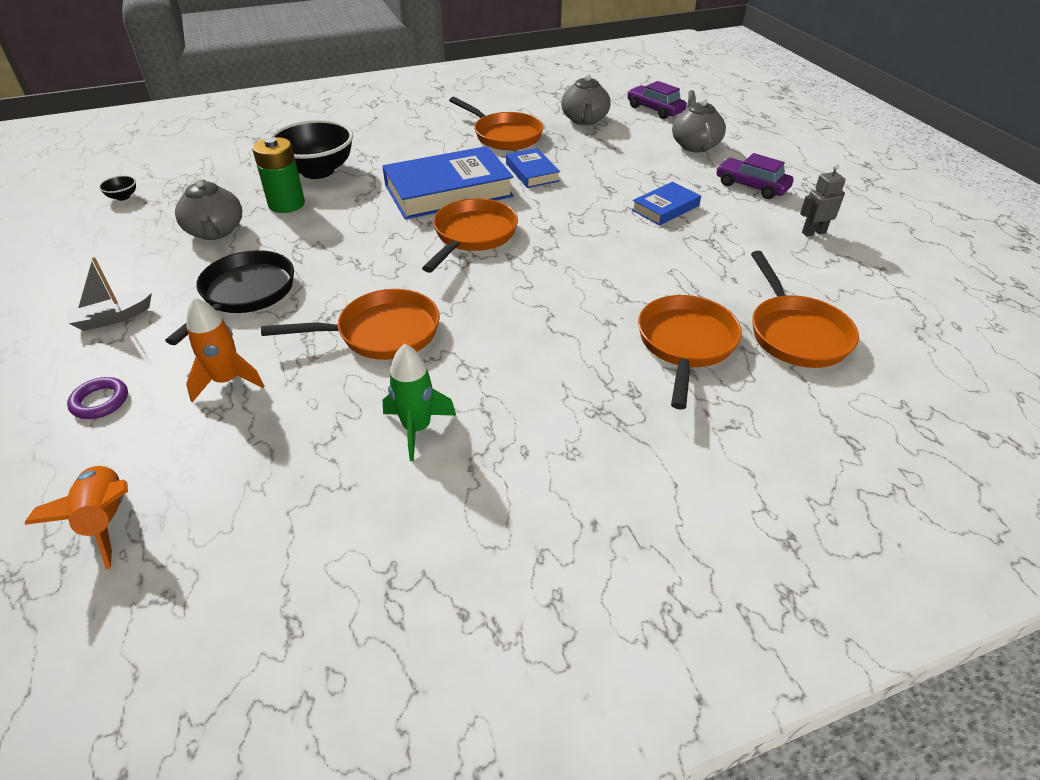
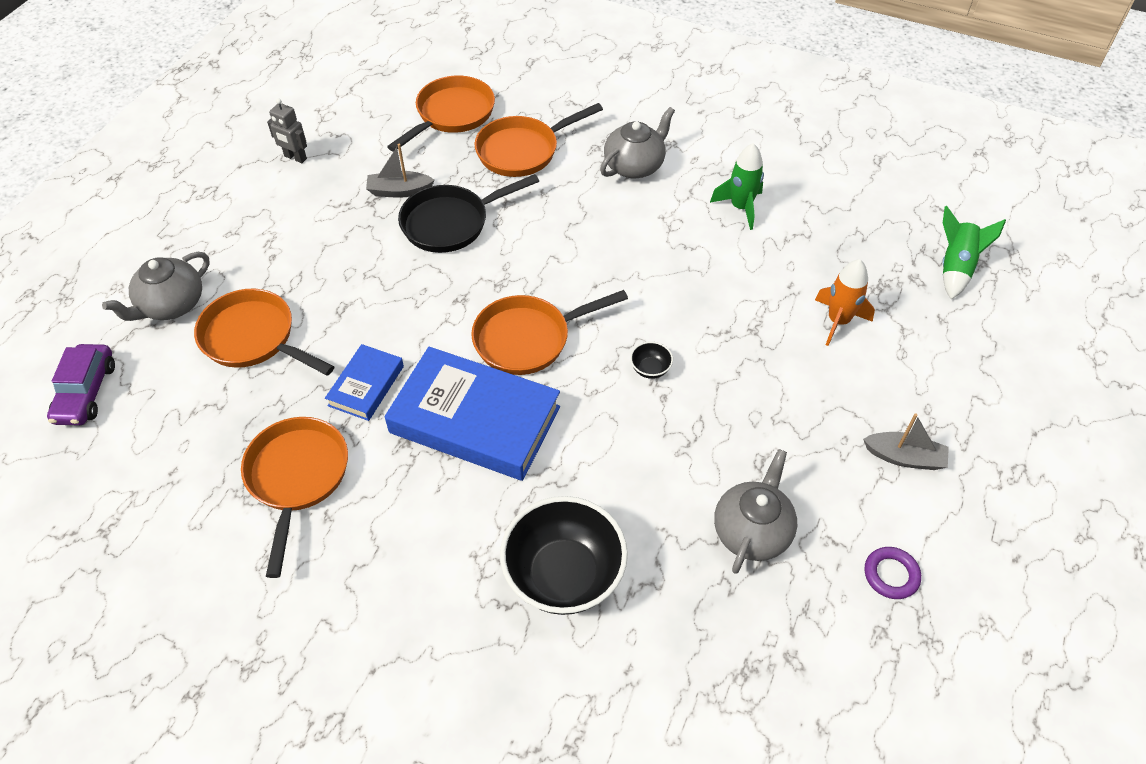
camera: 135 degrees left, 10 degrees up
orange rocket [25,464,128,570] -> green rocket [942,206,1006,299]
purple ring [67,377,128,419] -> purple ring moved to [865,547,921,599]
black bowl [99,175,136,201] -> black bowl moved to [630,341,673,379]
black pan [165,250,294,345] -> black pan moved to [398,174,539,253]
green battery [252,137,305,213] -> none
orange pan [261,289,440,360] -> orange pan moved to [194,289,334,376]
grey teapot [561,74,611,125] -> grey teapot moved to [600,107,675,178]
blue book [632,182,701,226] -> none
purple car [716,153,794,199] -> none
none -> grey boat [366,144,435,198]

